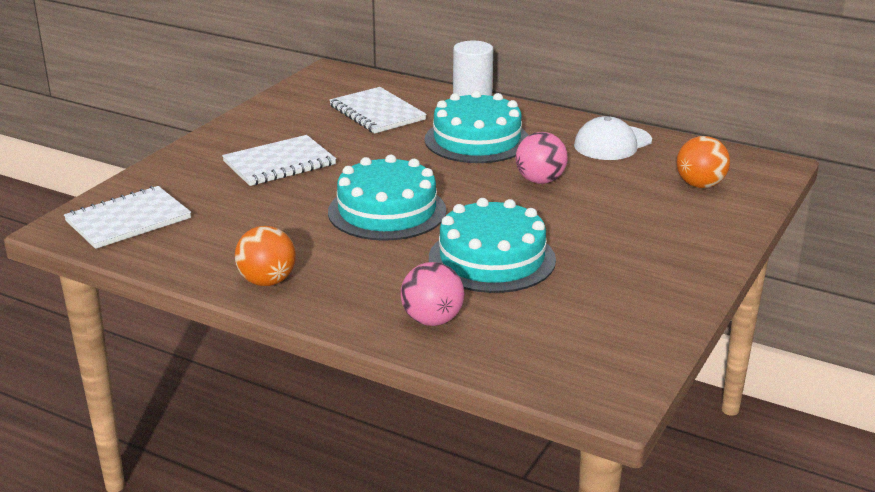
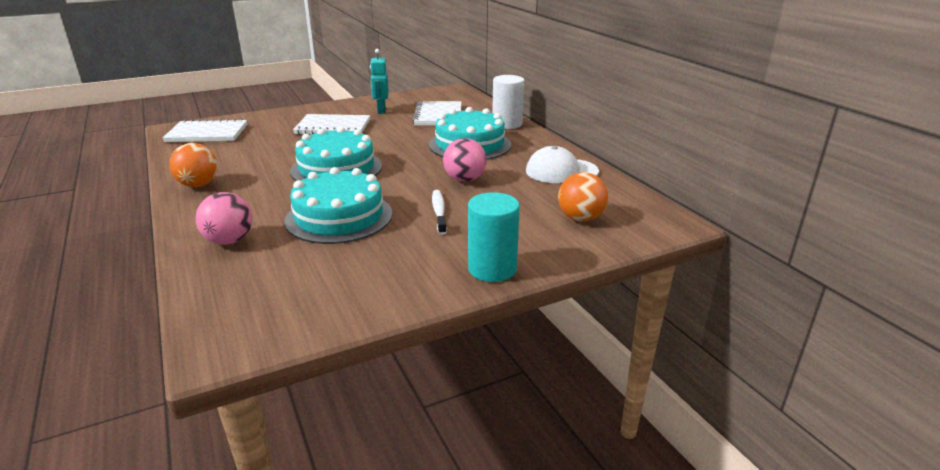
camera: 35 degrees right, 0 degrees up
none -> turquoise robot [370,49,389,114]
none -> white toothbrush [432,190,447,235]
none -> turquoise cylinder [468,192,520,282]

